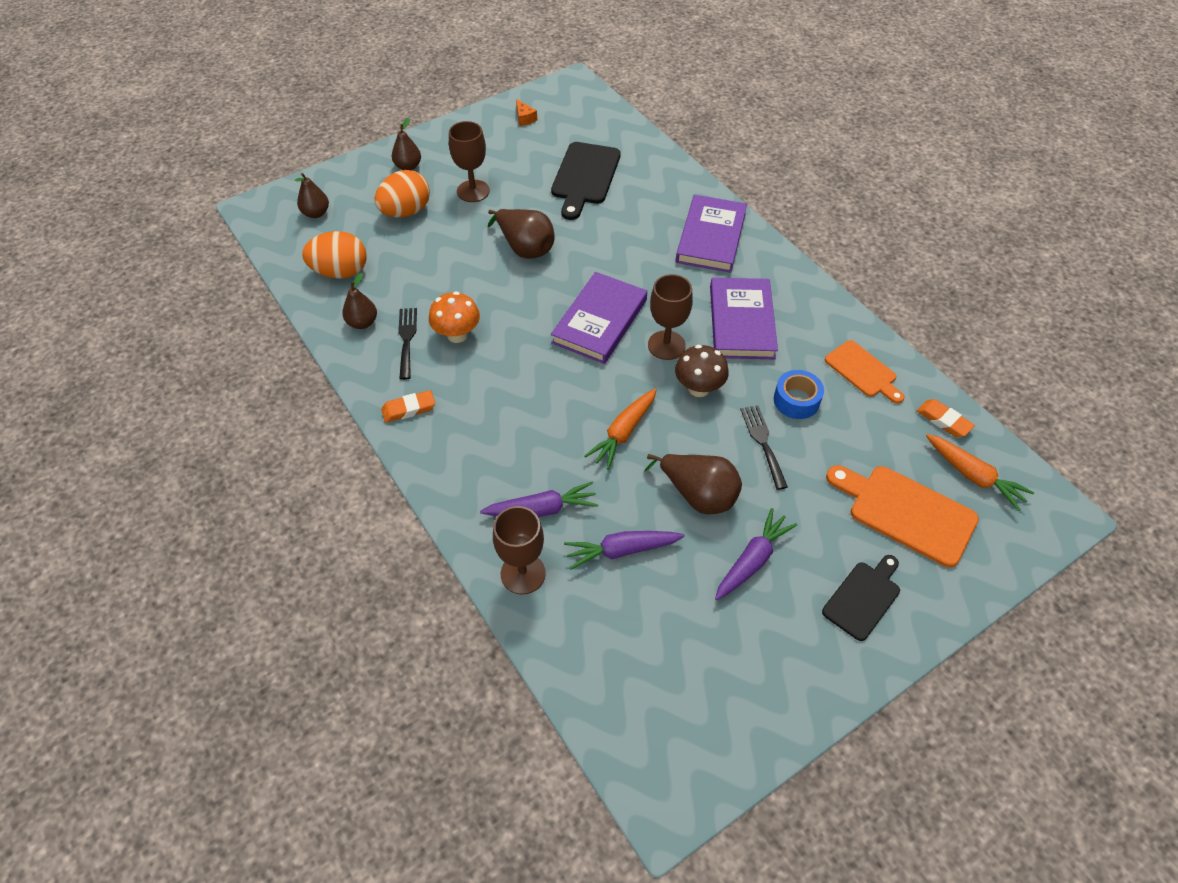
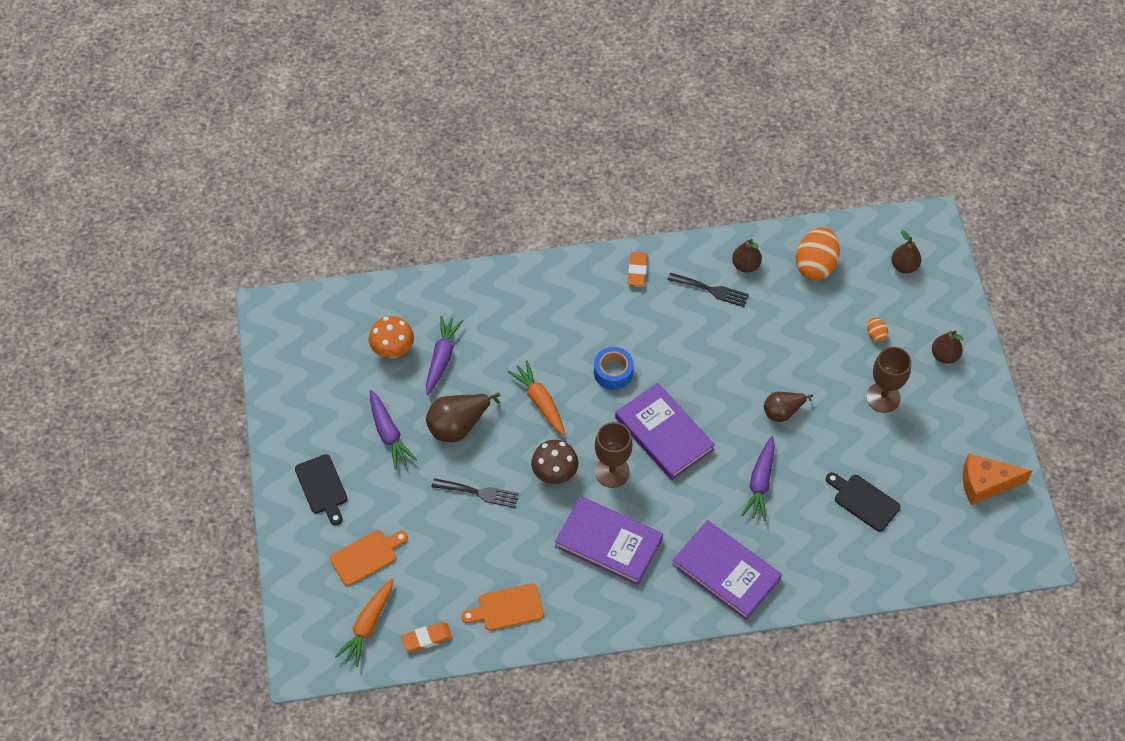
camera: 115 degrees right, 5 degrees up
orange egg [375,170,430,218] -> orange egg [867,317,888,342], size x0.45
orange mushroom [429,291,480,343] -> orange mushroom moved to [369,316,414,358]
purple carrot [480,481,598,517] -> purple carrot moved to [742,436,775,521]
brown pear [488,209,555,259] -> brown pear [764,392,813,422], size x0.66
brown goblet [493,506,546,594] -> none
orange cheese [516,99,537,126] -> orange cheese [963,454,1032,505], size x1.95
black cutting board [551,142,621,220] -> black cutting board [826,472,900,531], size x0.64
blue tape [774,370,824,419] -> blue tape moved to [594,347,634,390]
orange cutting board [826,465,979,567] -> orange cutting board [330,530,408,586], size x0.64
orange carrot [926,434,1034,511] -> orange carrot turned 45 degrees counterclockwise [335,578,393,667]

